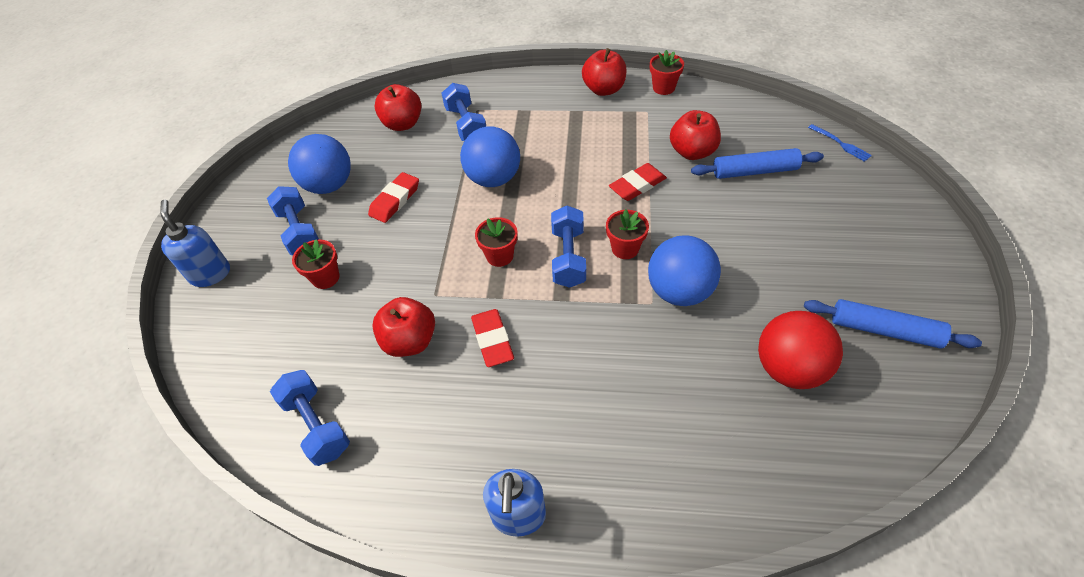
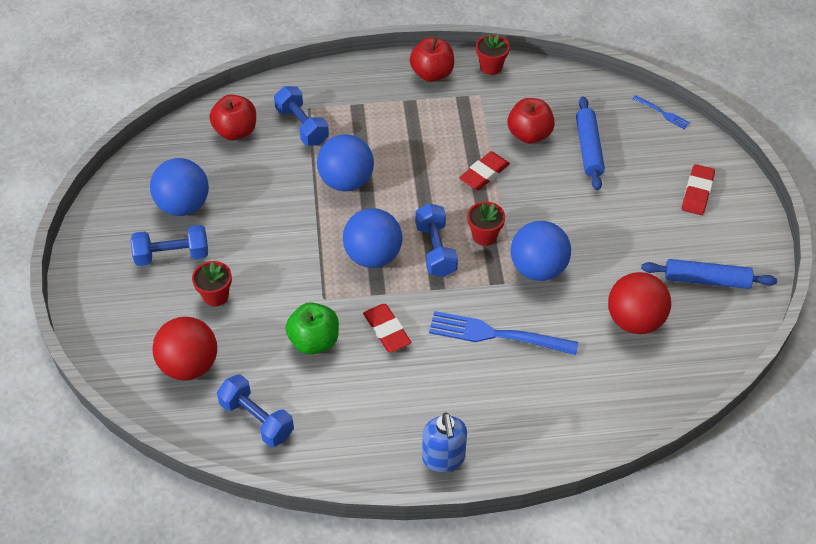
camera: 15 degrees left, 0 degrees up
blue soap dispenser [160,200,230,287] -> none
blue dumbbell [267,186,319,255] -> blue dumbbell turned 60 degrees counterclockwise [131,225,208,266]
red eraser [368,172,419,223] -> red eraser moved to [682,164,715,215]
red apple [372,297,435,357] -> green apple [286,302,339,354]
red flower pot [475,217,518,267] -> blue ball [343,208,402,268]
blue rolling pin [691,148,824,179] -> blue rolling pin turned 75 degrees counterclockwise [576,96,605,190]
none -> red ball [152,317,217,381]
none -> blue fork [429,311,578,355]

